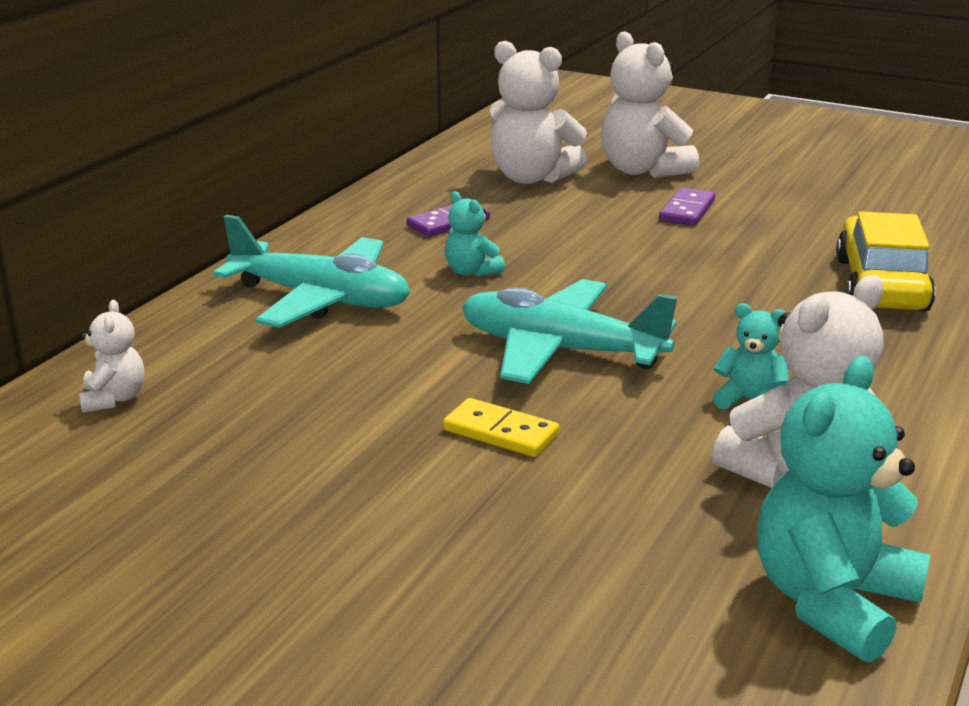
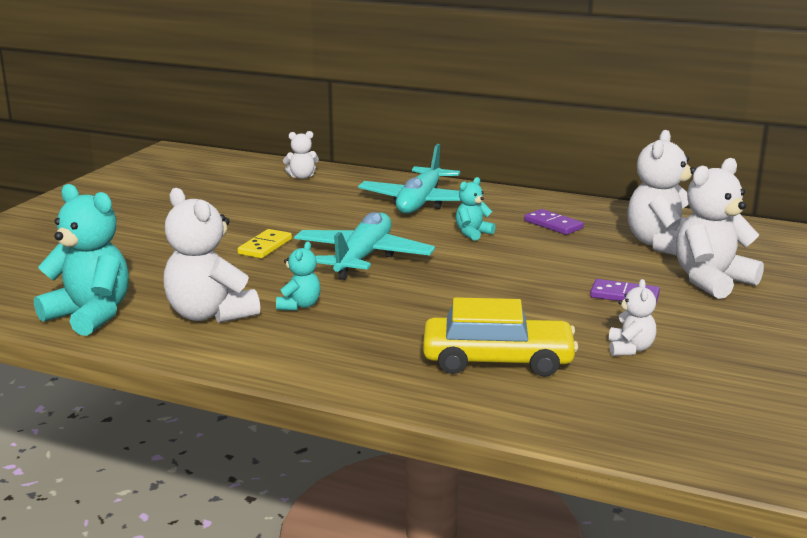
camera: 85 degrees right, 5 degrees down
none -> white teddy bear [608,279,656,356]

